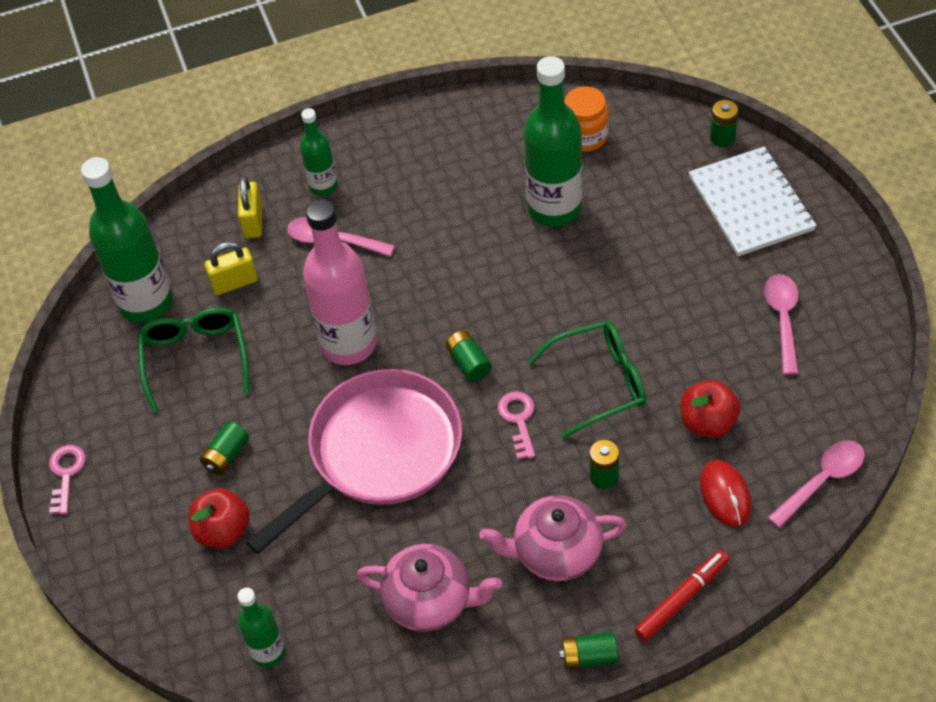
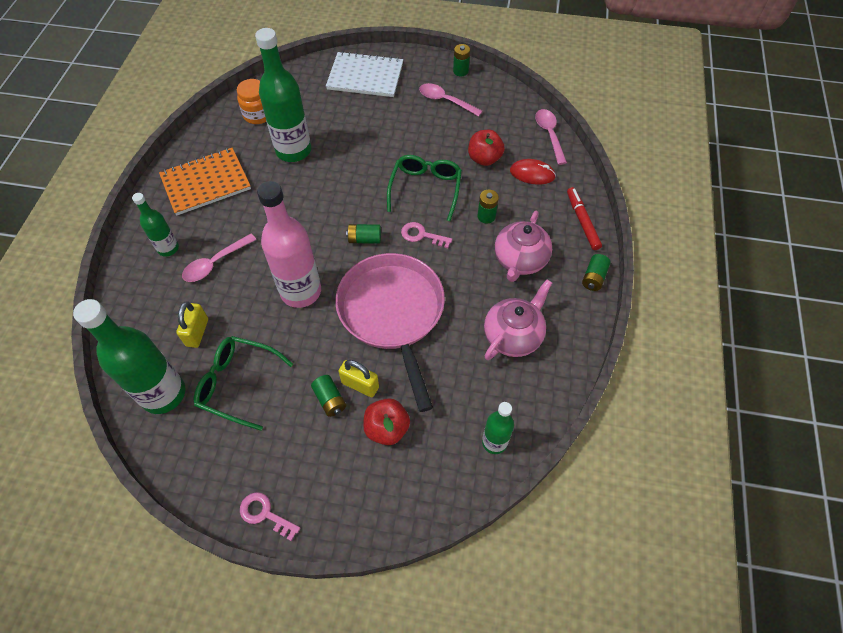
camera: 65 degrees left, 5 degrees up
yellow padlock [238,176,262,238] -> yellow padlock moved to [338,360,379,397]
green battery [710,100,738,147] -> green battery moved to [453,44,470,76]
none -> orange notebook [159,148,251,215]

